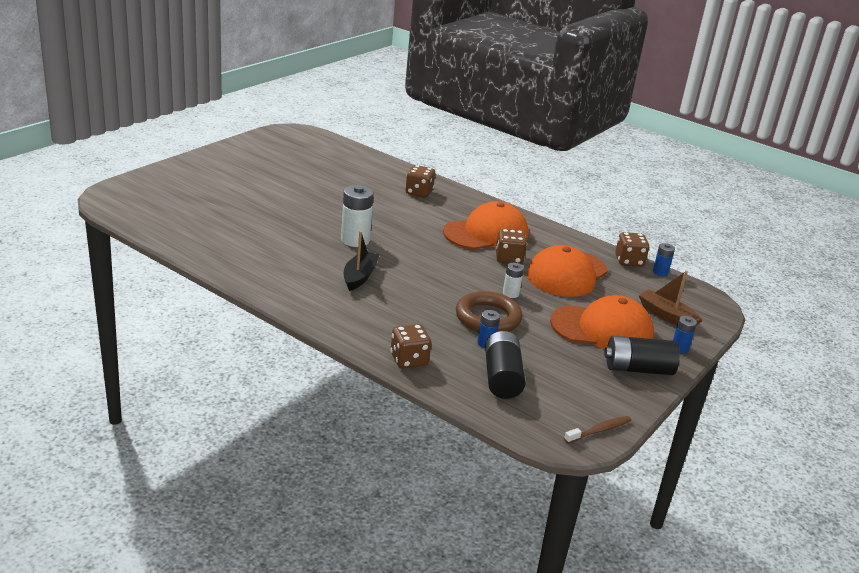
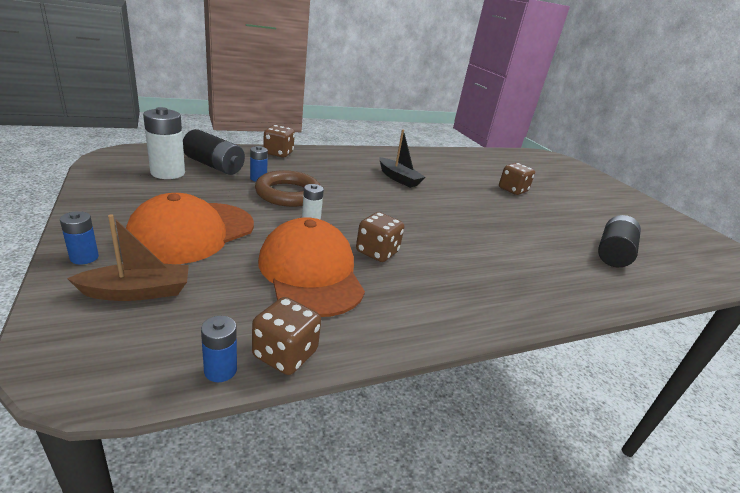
camera: 120 degrees right, 0 degrees up
white battery [341,185,374,247] -> white battery moved to [143,107,185,179]
brown dice [405,165,435,198] -> brown dice moved to [499,163,535,195]
orange cap [443,201,529,250] -> none
brown toothbrush [564,416,631,444] -> none
black battery [604,336,680,375] -> black battery moved to [598,215,641,267]

